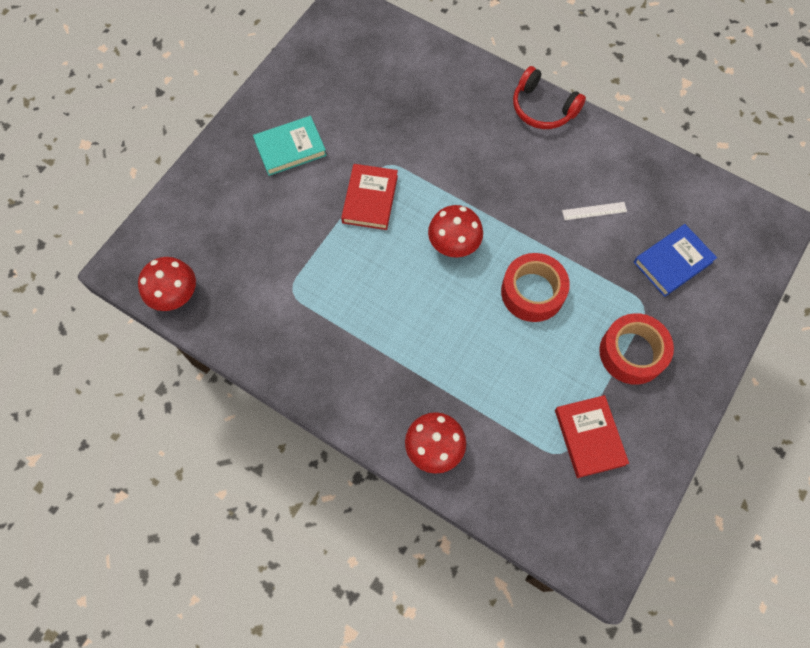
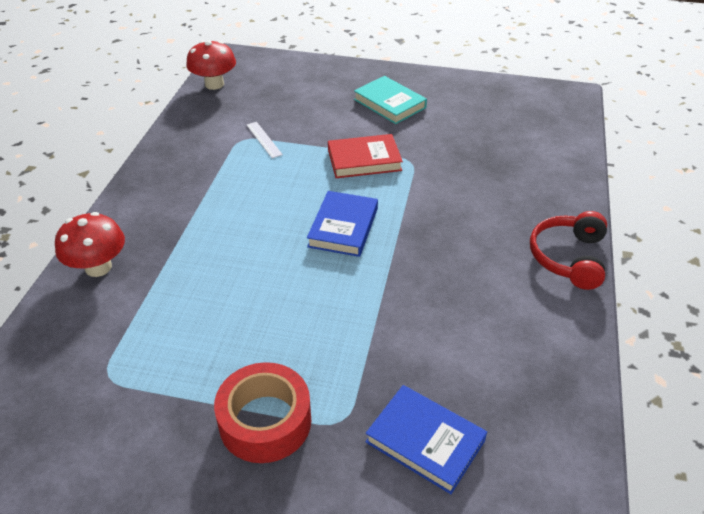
camera: 70 degrees right, 25 degrees down
red mushroom [428,205,483,257] -> blue book [307,191,378,257]
red tape [501,253,570,322] -> none
red book [555,395,629,478] -> none
white ruler [562,202,627,220] -> white ruler moved to [246,122,283,158]

